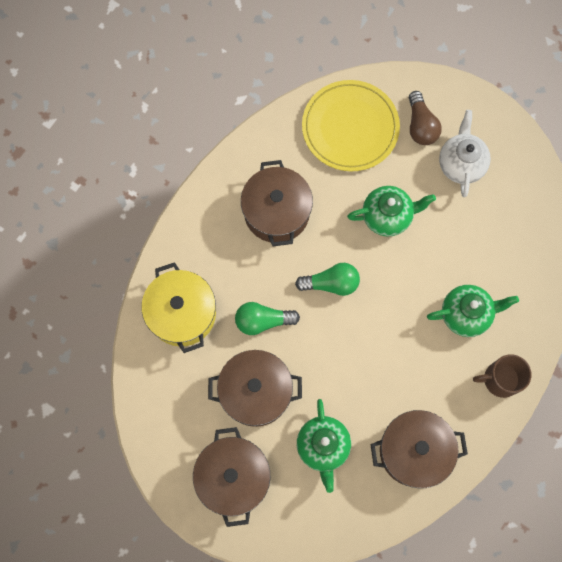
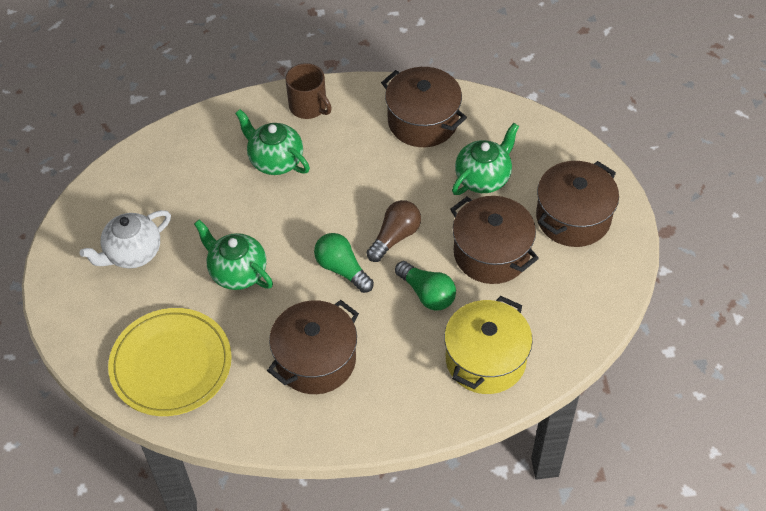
camera: 130 degrees left, 20 degrees down
brown light bulb [409,91,442,145] -> brown light bulb moved to [366,200,421,262]

